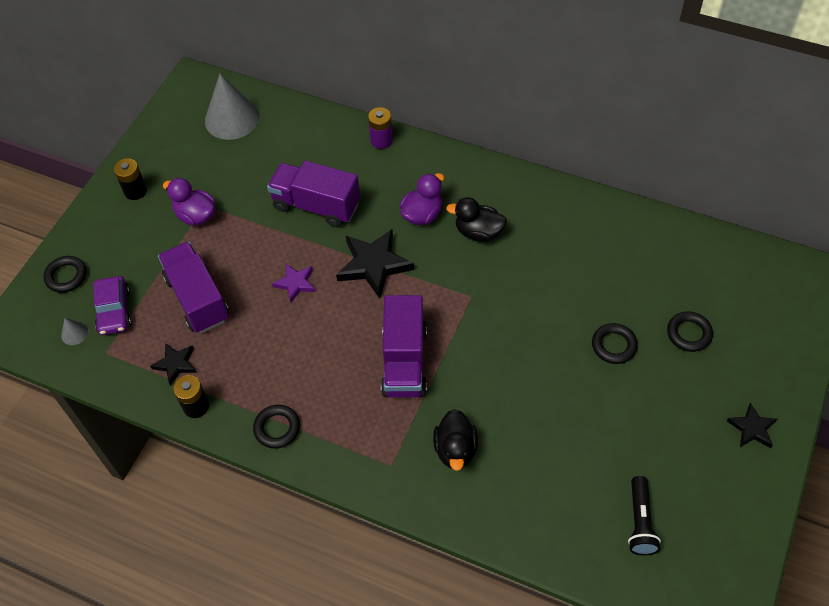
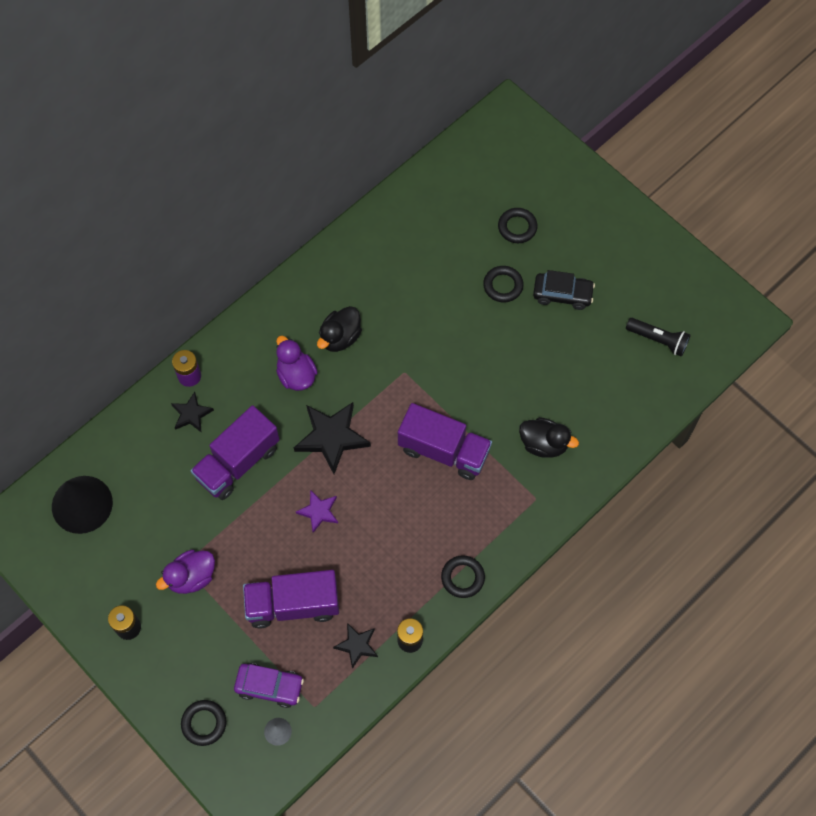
camera: 70 degrees left, 10 degrees up
grey cone [205,74,259,140] -> black cone [52,476,113,534]
black star [727,403,777,448] -> black star moved to [171,392,214,433]
none -> black car [533,270,595,310]

